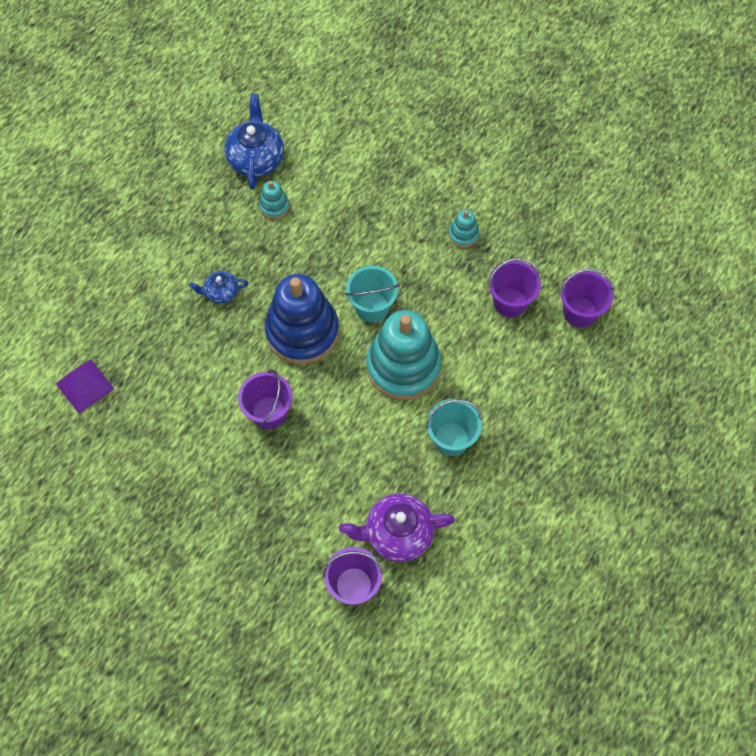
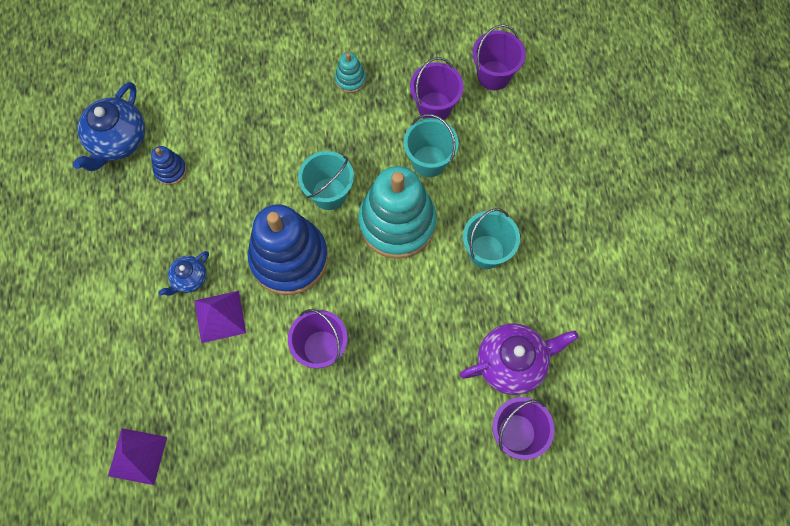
camera: 40 degrees left, 5 degrees up
blue teapot [224,93,284,190] -> blue teapot turned 120 degrees counterclockwise [73,82,145,171]
turquoise stacking toy [259,181,289,219] -> blue stacking toy [151,146,187,185]
purple teapot [339,494,455,562] -> purple teapot turned 150 degrees counterclockwise [460,323,579,395]
none -> purple pyramid [194,291,246,343]
none -> turquoise bucket [404,114,459,177]

